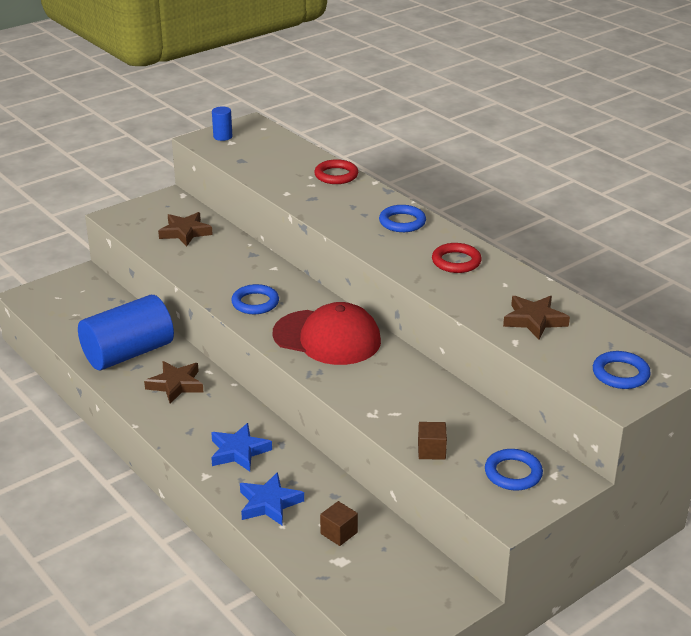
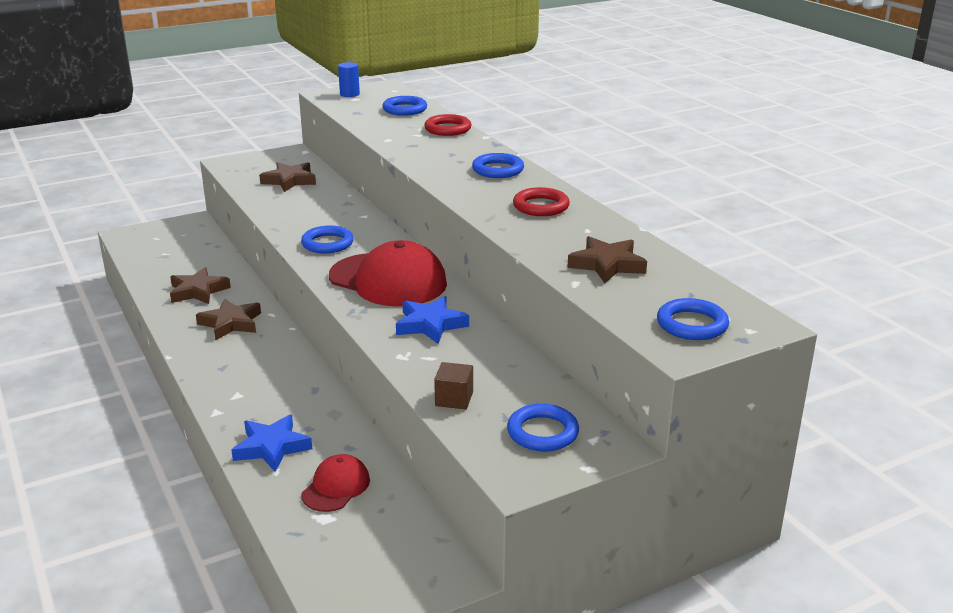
camera: 10 degrees right, 5 degrees down
blue cylinder [78,295,174,370] -> brown star [170,267,231,304]
blue star [211,423,272,472] -> blue star moved to [396,296,469,344]
brown cube [320,501,358,546] -> red cap [301,454,370,512]
none -> blue ring [382,96,427,116]

